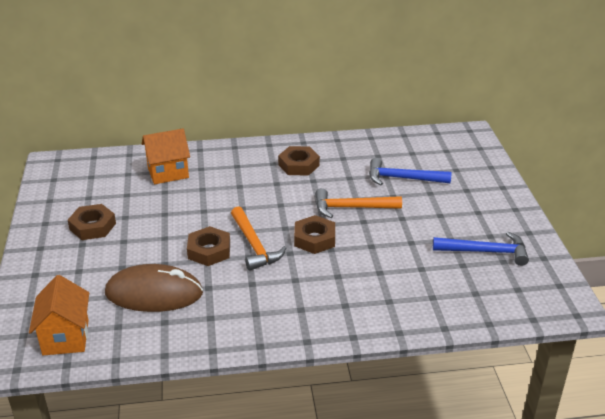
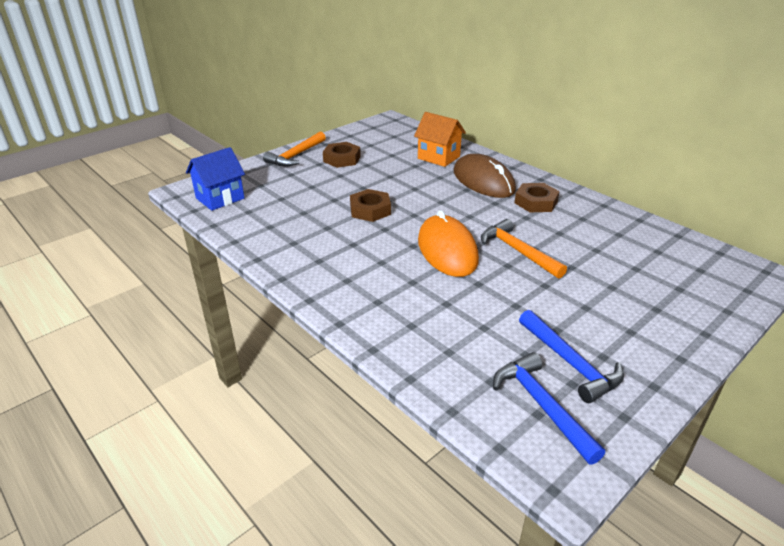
camera: 55 degrees right, 0 degrees up
orange house [29,275,89,355] -> blue house [186,147,245,211]
brown mouse [105,264,203,312] -> brown mouse moved to [454,154,516,198]
orange hammer [231,206,286,271] -> orange hammer moved to [263,132,326,166]
brown nut [294,215,335,254] -> orange mouse [418,210,479,277]
blue hammer [369,158,452,185] -> blue hammer moved to [493,352,605,465]

